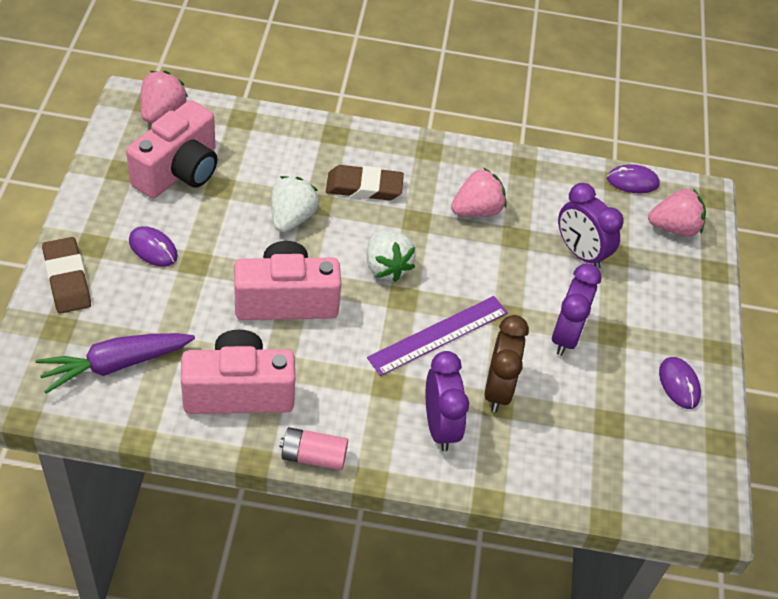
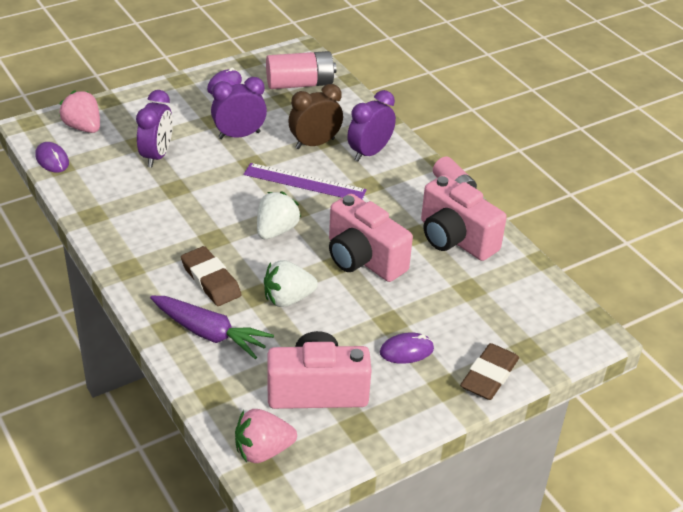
camera: 125 degrees left, 10 degrees down
purple carrot [36,333,195,393] -> purple carrot moved to [150,296,274,359]
purple mouse [129,226,178,267] -> purple mouse turned 75 degrees clockwise [380,332,434,364]
pink strawberry [451,168,507,217] -> none
none -> pink battery [266,51,337,89]

